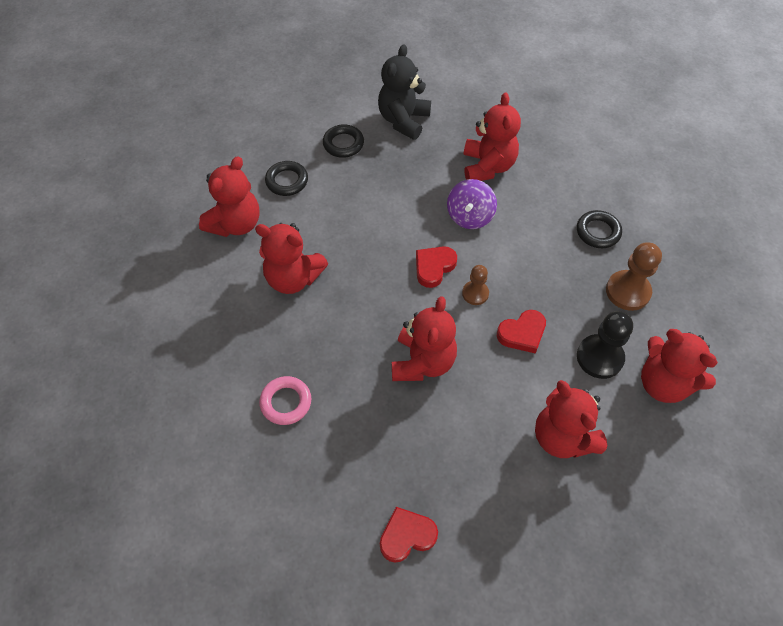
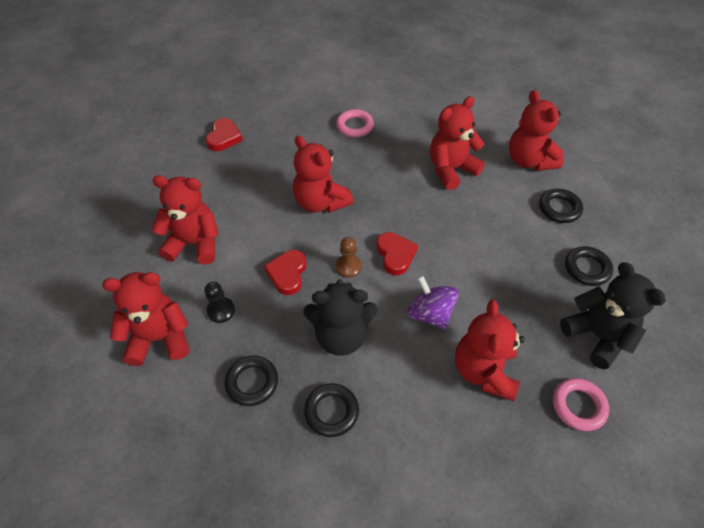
camera: 125 degrees right, 5 degrees down
red teddy bear [464,92,521,181] -> red teddy bear turned 60 degrees clockwise [455,300,525,401]
black pawn [577,311,633,379] -> black pawn [205,282,235,323], size x0.61
brown pawn [606,242,662,311] -> black ring [225,355,278,406]
none -> black teddy bear [303,279,378,356]
none -> pink ring [553,378,609,431]

